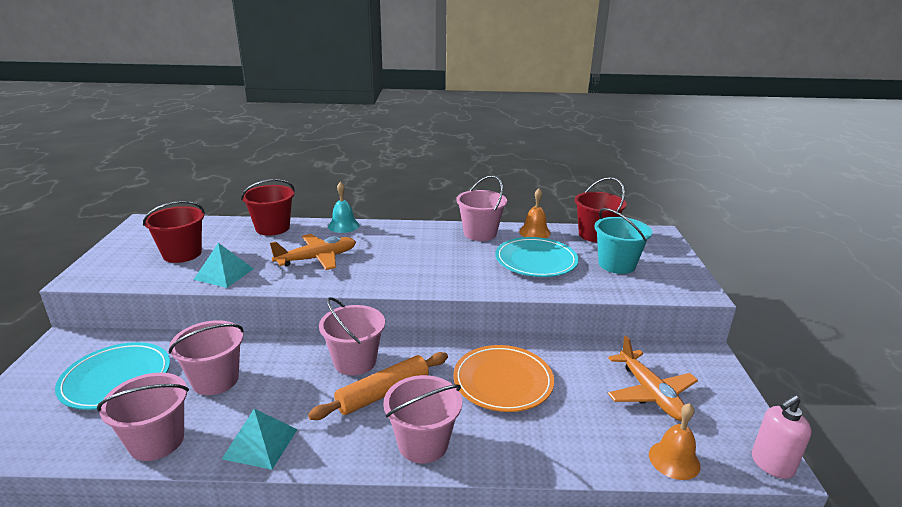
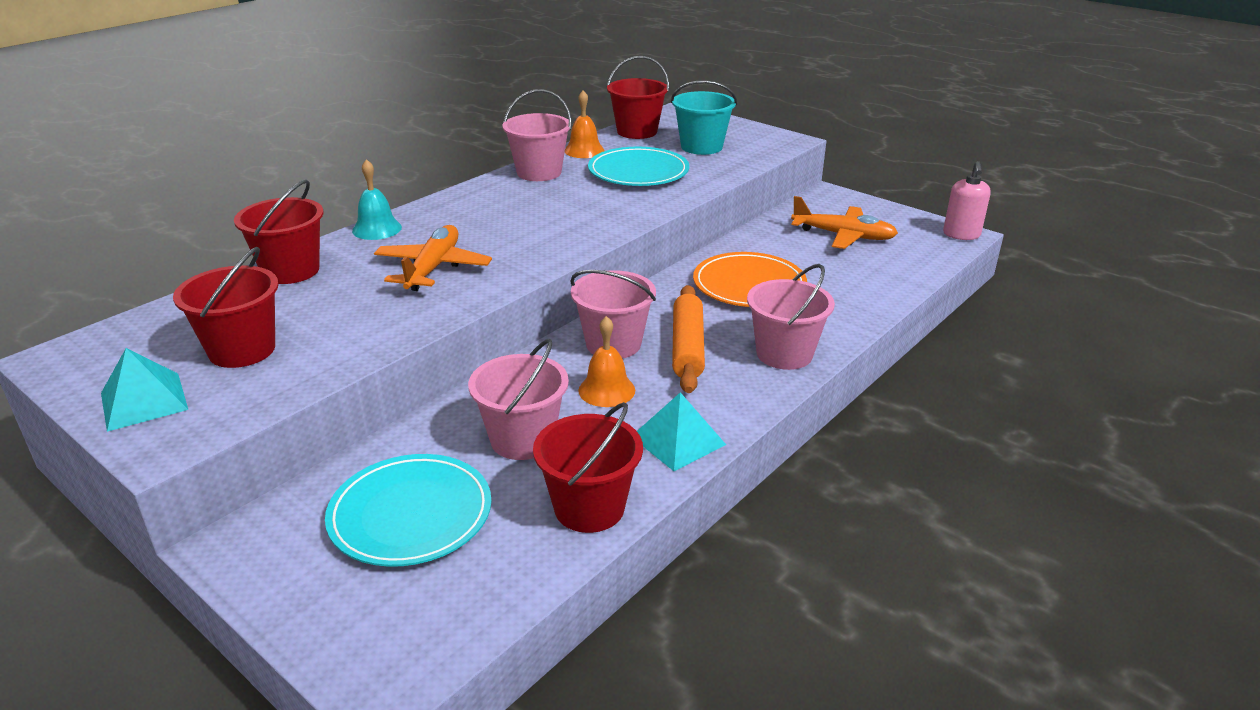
camera: 50 degrees left, 5 degrees up
pink bucket [97,373,189,461] -> red bucket [533,402,643,533]
turquoise pyramid [193,243,254,288] -> turquoise pyramid moved to [101,348,188,432]
orange bell [649,403,701,480] -> orange bell moved to [578,316,635,407]

